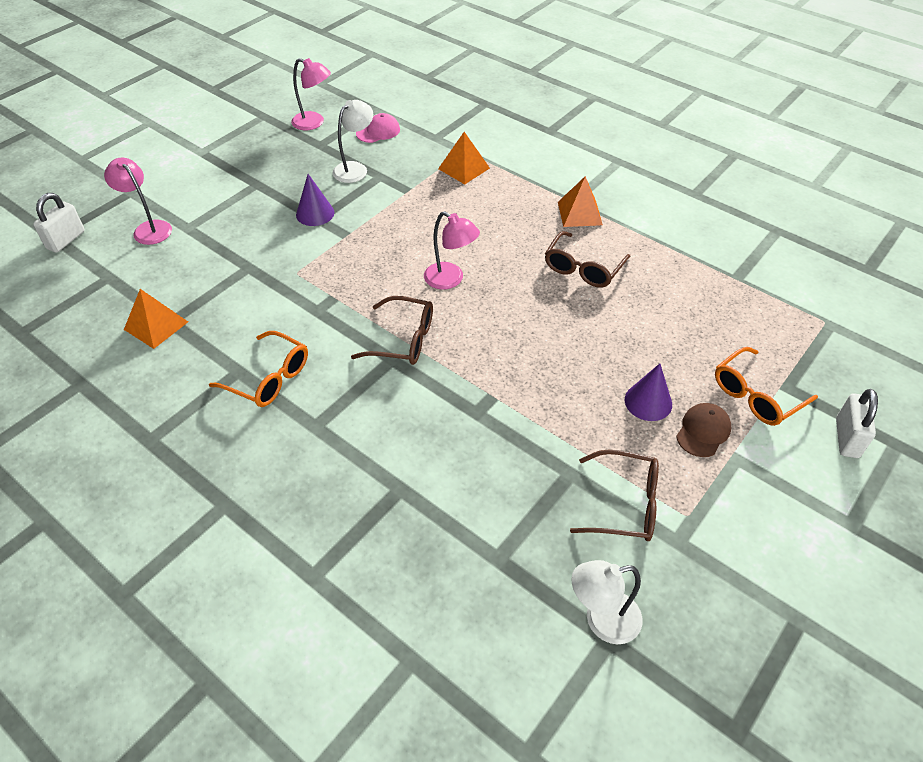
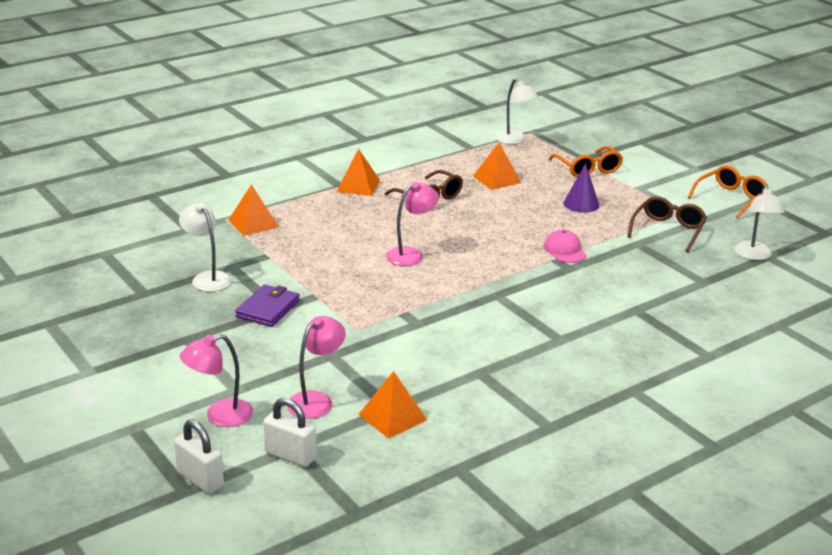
camera: 75 degrees left, 20 degrees down
orange glasses [209,331,308,407] -> orange glasses moved to [688,165,768,218]
pink lamp [291,58,331,130] -> pink lamp moved to [287,316,346,419]
purple cone [296,174,334,226] -> purple wallet [235,284,300,327]
brown glasses [351,296,433,365] -> none
pink cap [356,113,400,143] -> pink cap moved to [544,230,586,263]
brown cap [676,403,731,457] -> none
white padlock [836,389,878,458] -> white padlock moved to [263,398,316,467]
none -> orange pyramid [473,143,521,190]
none -> white lamp [495,79,538,144]

